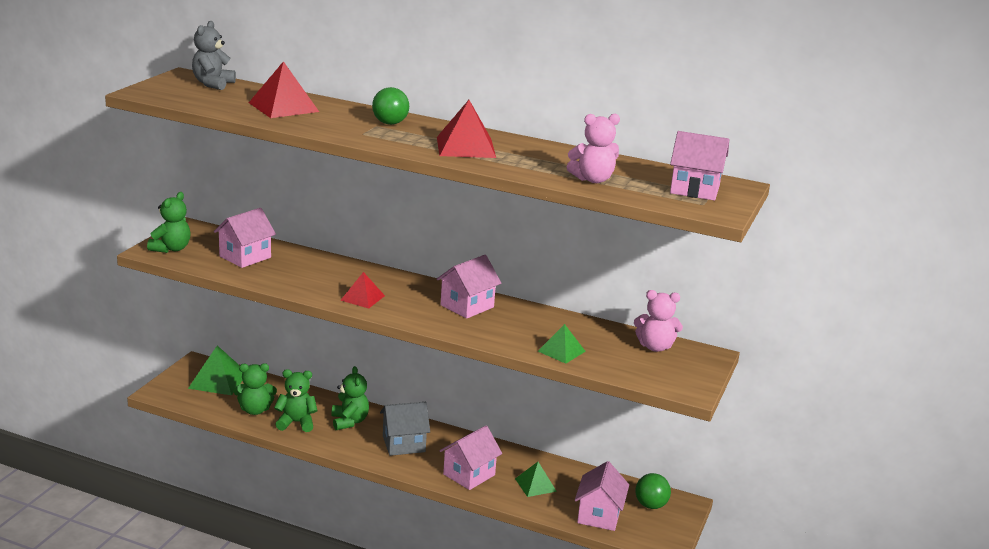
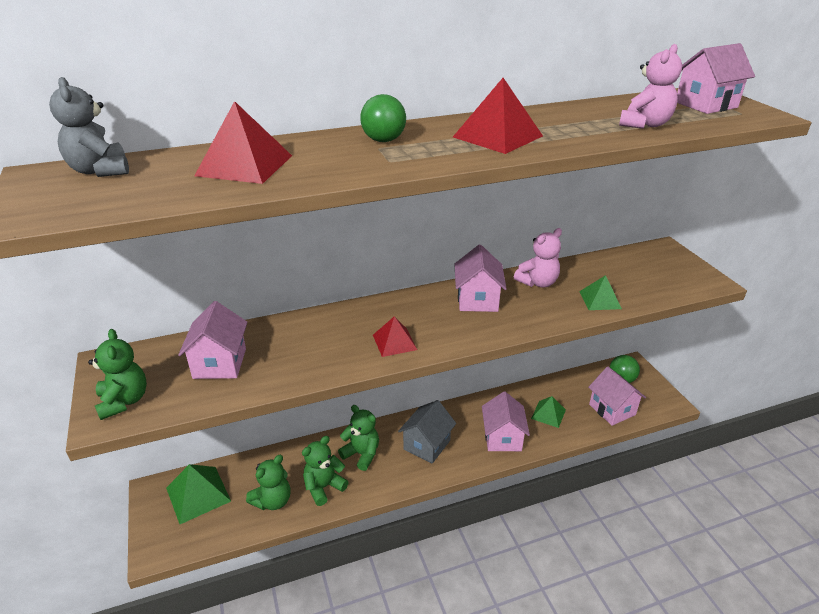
camera: 40 degrees left, 10 degrees up
pink teddy bear [634,290,683,352] -> pink teddy bear moved to [514,228,562,288]

